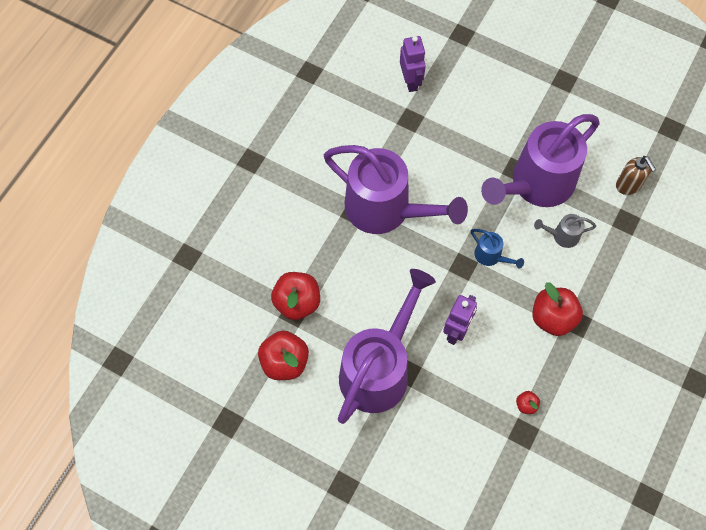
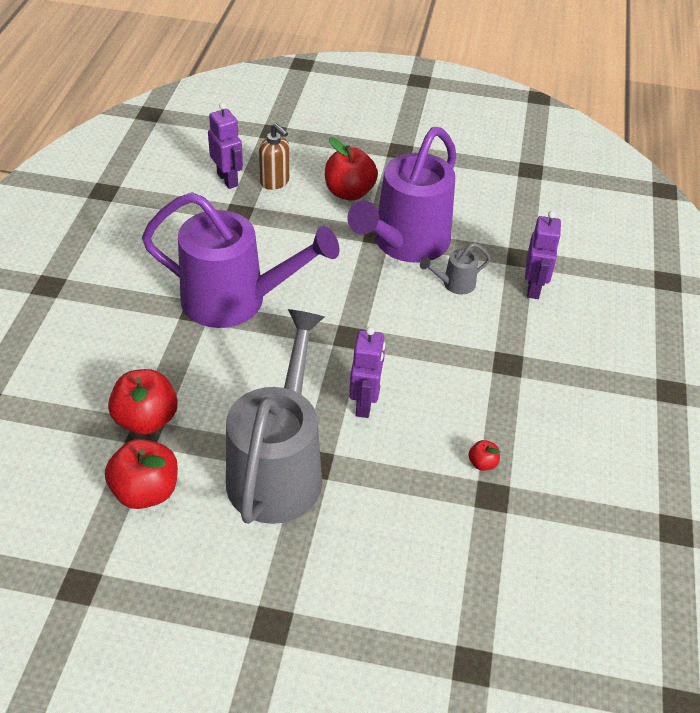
camera: 20 degrees left, 20 degrees down
purple watering can [338,269,436,424] -> grey watering can [226,309,324,524]
blue watering can [471,229,524,269] -> none
red apple [532,282,583,336] -> red apple moved to [325,137,378,201]
brown soap dispenser [616,156,656,195] -> brown soap dispenser moved to [259,123,290,190]
none -> purple robot [525,211,561,299]

